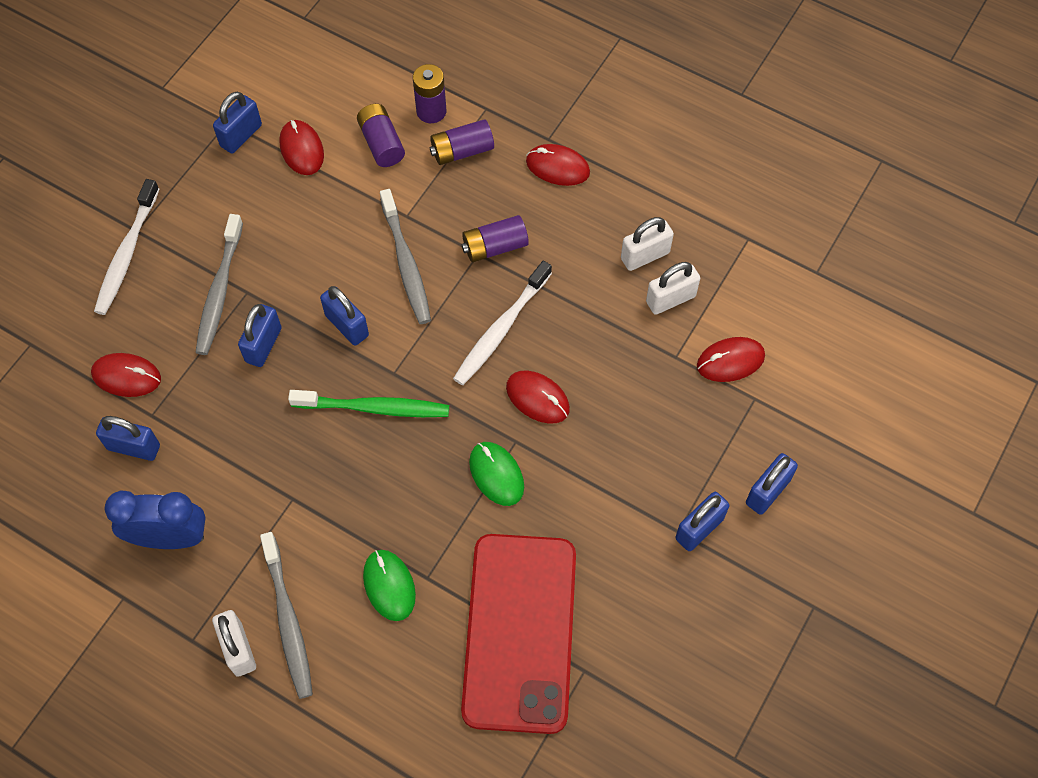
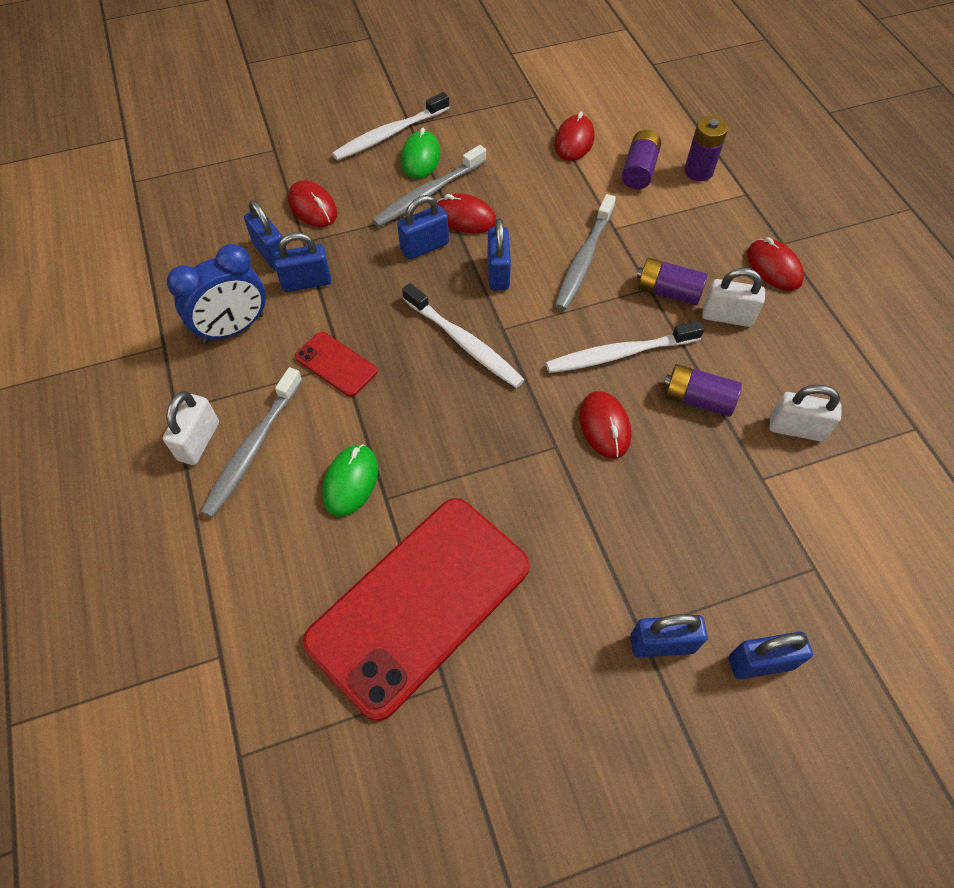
camera: 40 degrees right, 5 degrees down
blue clock [105,491,206,549] -> blue clock turned 105 degrees clockwise [167,244,266,343]
blue padlock [213,92,262,154] -> blue padlock moved to [273,232,331,292]
green toothbrush [288,390,449,417] -> white toothbrush [402,283,524,388]
purple battery [429,119,494,165] -> purple battery moved to [664,364,742,417]
green mouse [469,442,524,506] -> green mouse moved to [401,128,441,179]
white padlock [621,217,674,271] -> white padlock moved to [702,268,765,327]
red mouse [697,337,765,382] -> red mouse moved to [437,193,497,233]
none -> red phone [295,332,378,397]

